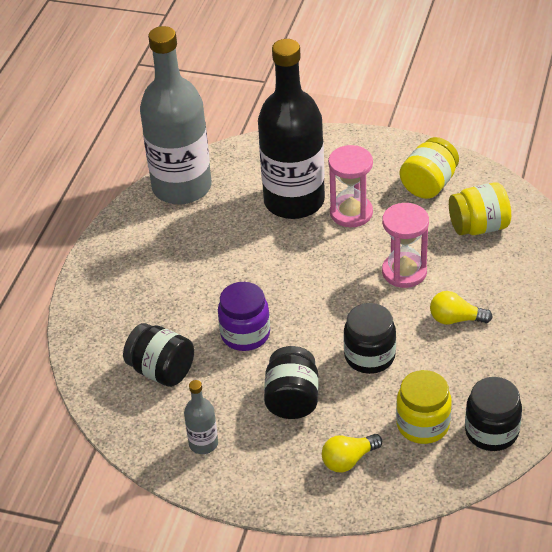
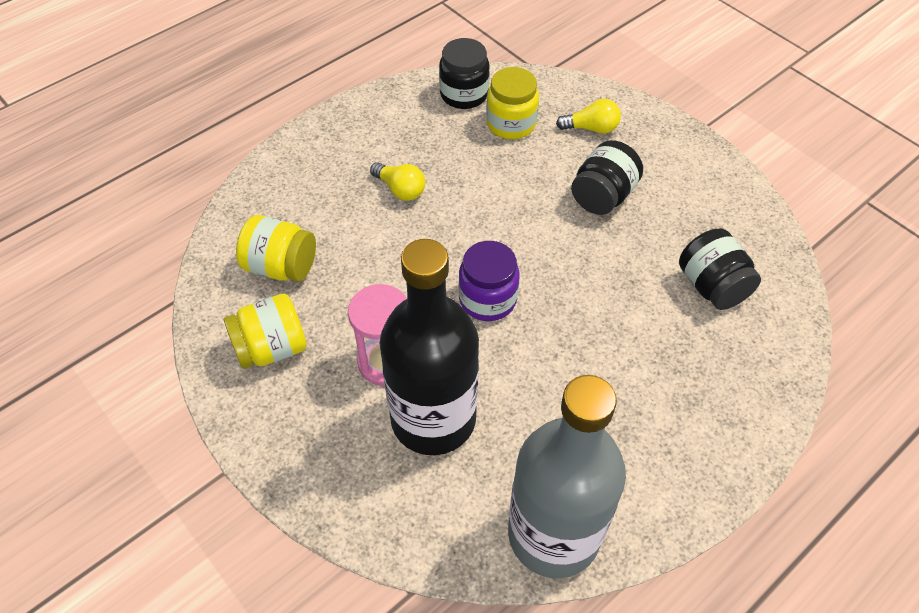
camera: 150 degrees left, 10 degrees up
grey bottle [184,380,218,454] -> none
purple jar [218,282,270,351] -> purple jar moved to [459,241,520,321]
black jar [344,303,396,374] -> none
pink hourglass [382,203,429,288] -> none

